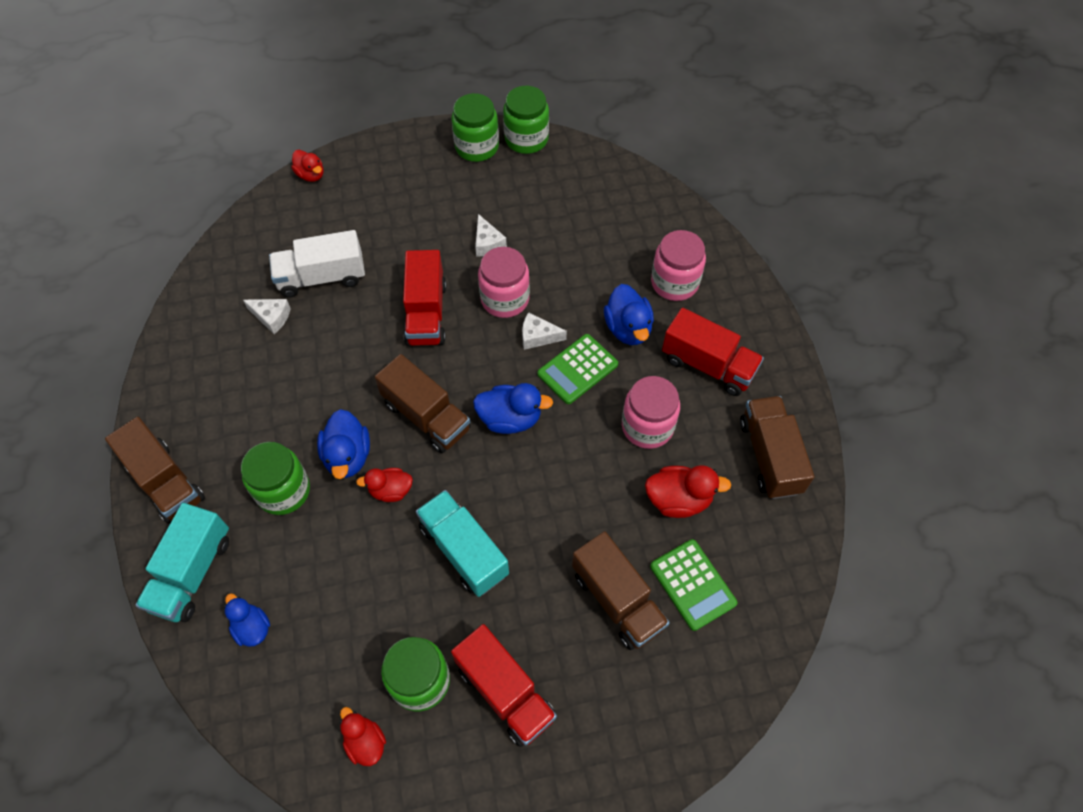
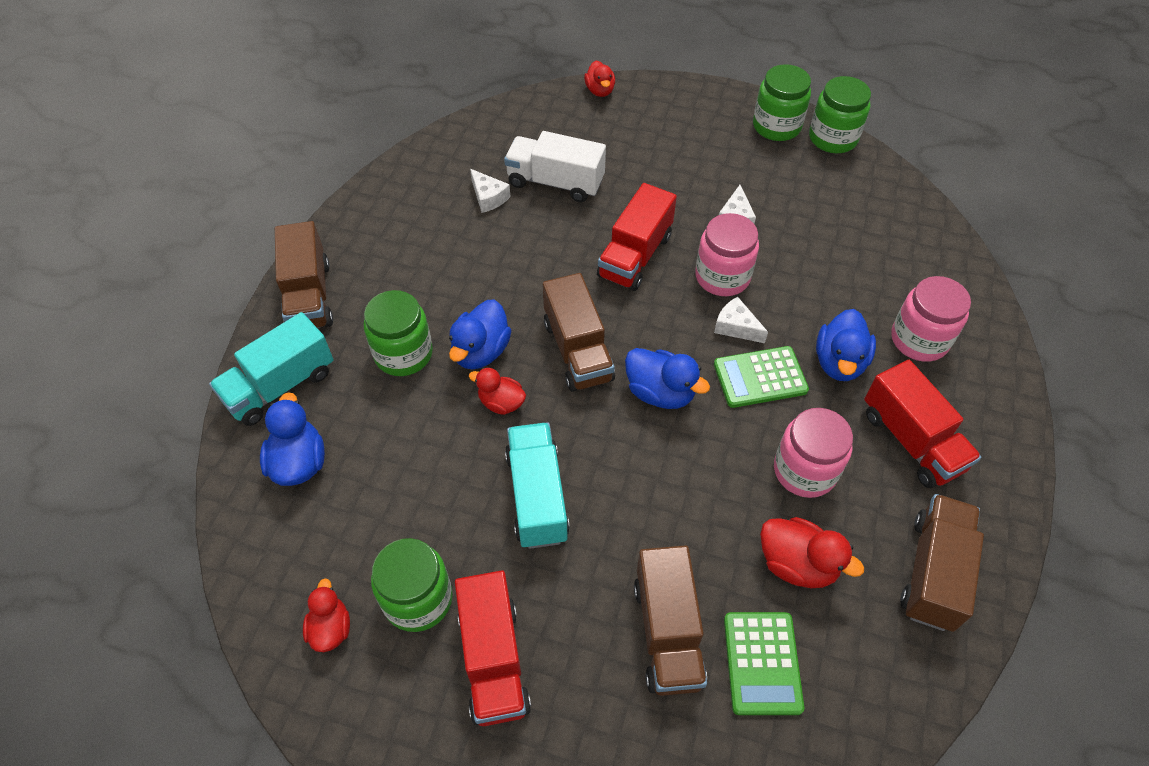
camera: 30 degrees right, 5 degrees down
blue duck [224,593,270,647] -> blue duck [260,392,325,486], size x1.50

